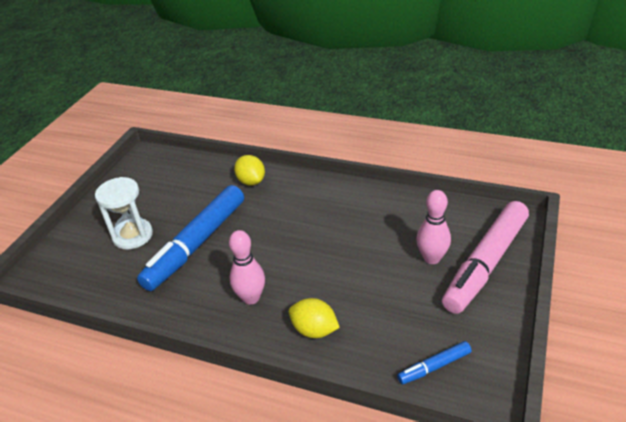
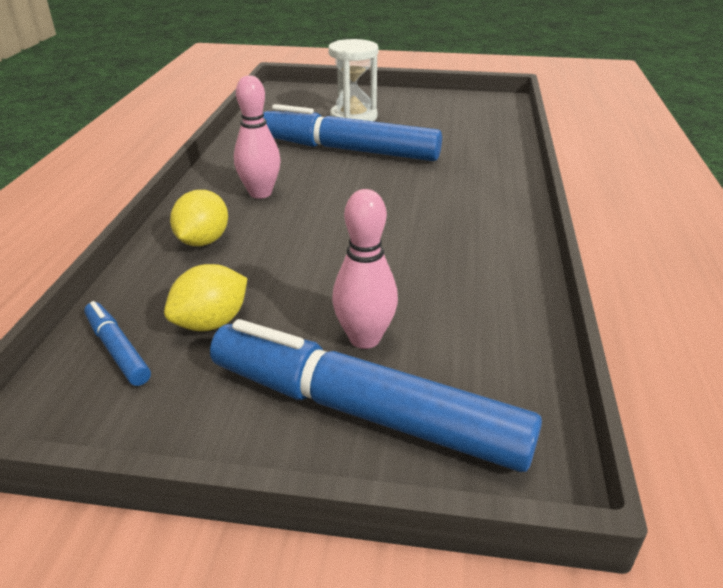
camera: 75 degrees right, 5 degrees down
yellow lemon [234,155,265,186] -> yellow lemon moved to [164,264,247,331]
pink marker [442,201,529,314] -> blue marker [210,319,542,472]

